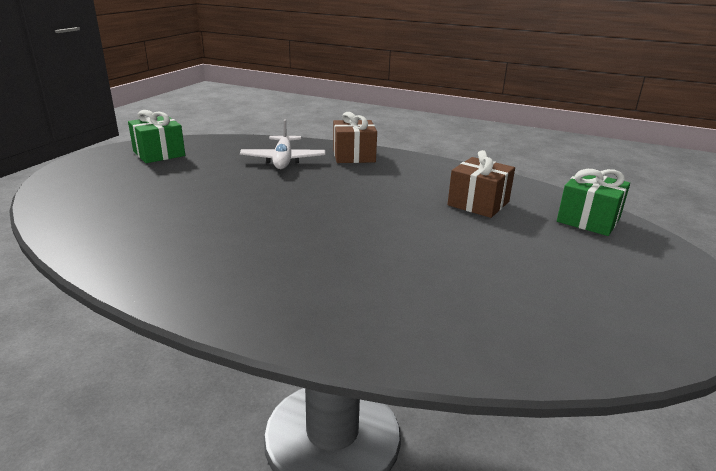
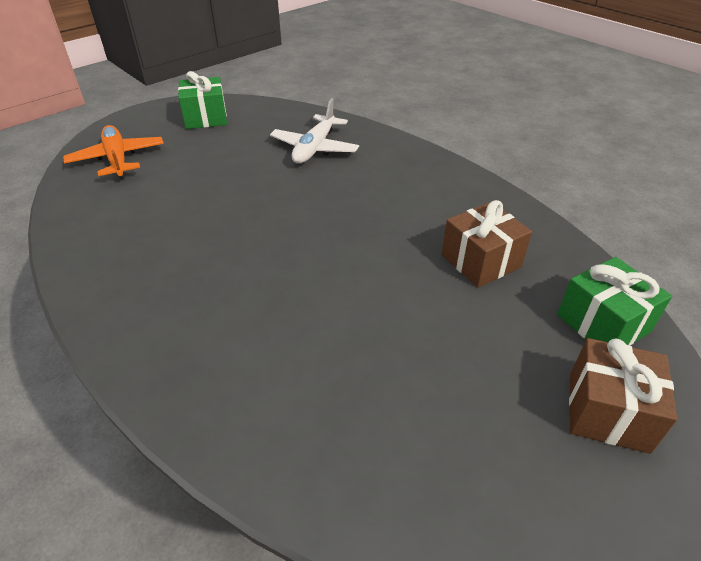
camera: 25 degrees right, 15 degrees up
brown gift [333,112,377,163] -> brown gift moved to [569,338,677,454]
none -> orange plane [63,125,164,179]

